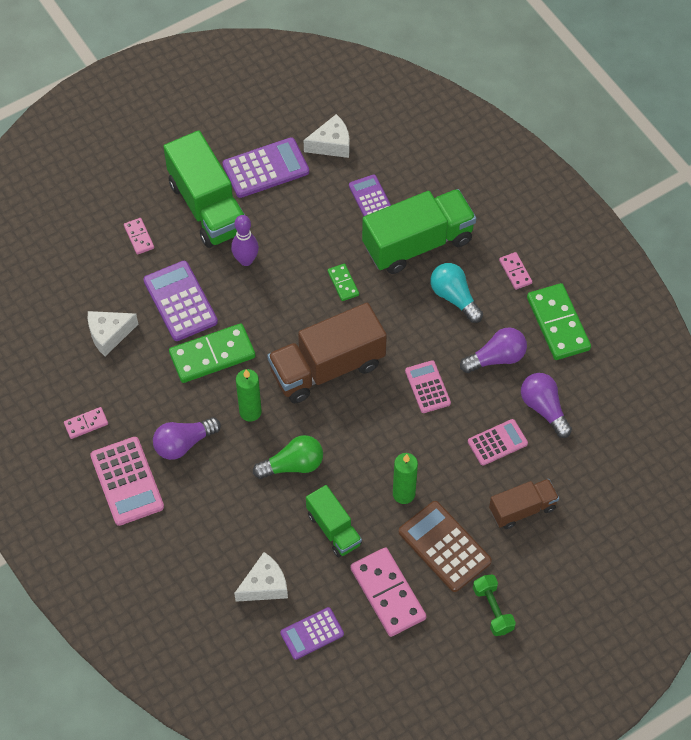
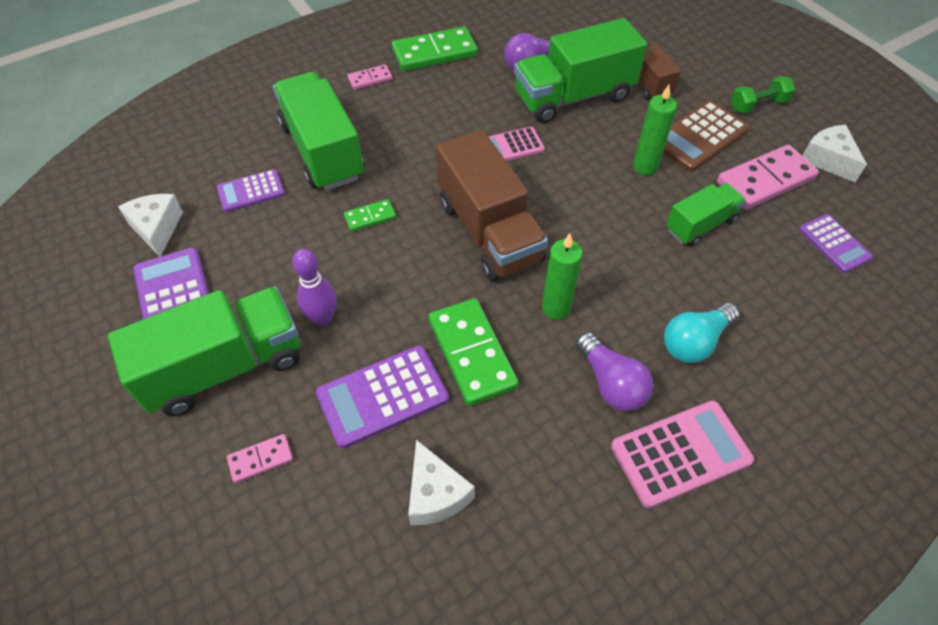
camera: 90 degrees left, 5 degrees down
pink domino [64,407,108,439] -> none
white cheese [234,552,288,602] -> white cheese moved to [802,125,867,182]
green light bulb [253,435,323,479] -> none
turquoise light bulb [430,263,483,323] -> turquoise light bulb moved to [664,303,739,363]
purple light bulb [460,327,527,373] -> none
pink calculator [468,419,528,466] -> green truck [514,18,647,123]

